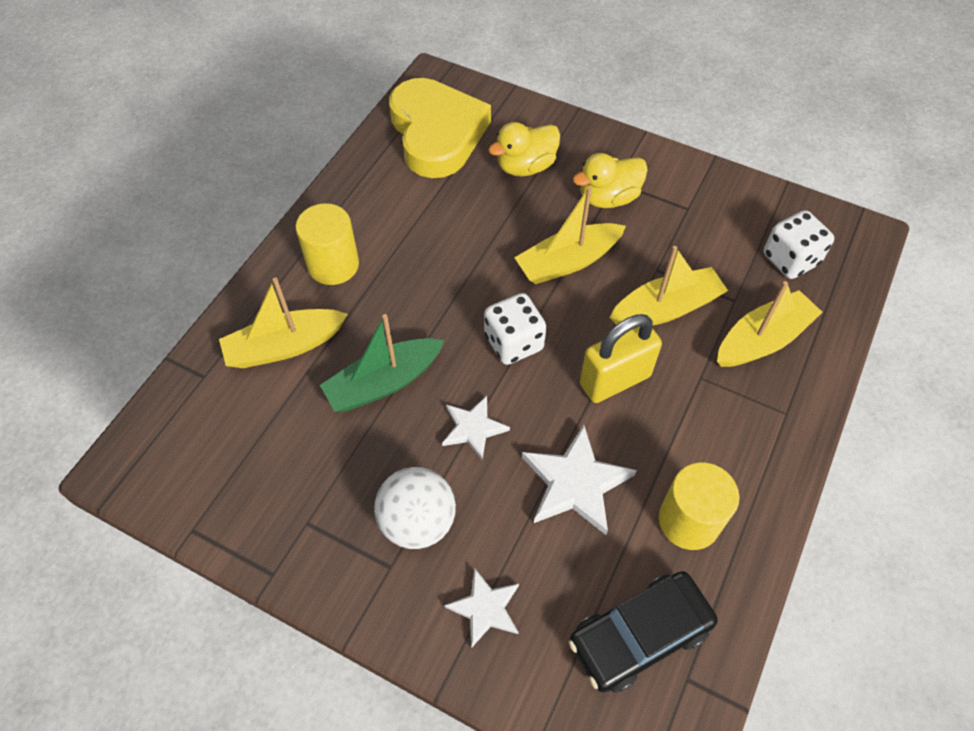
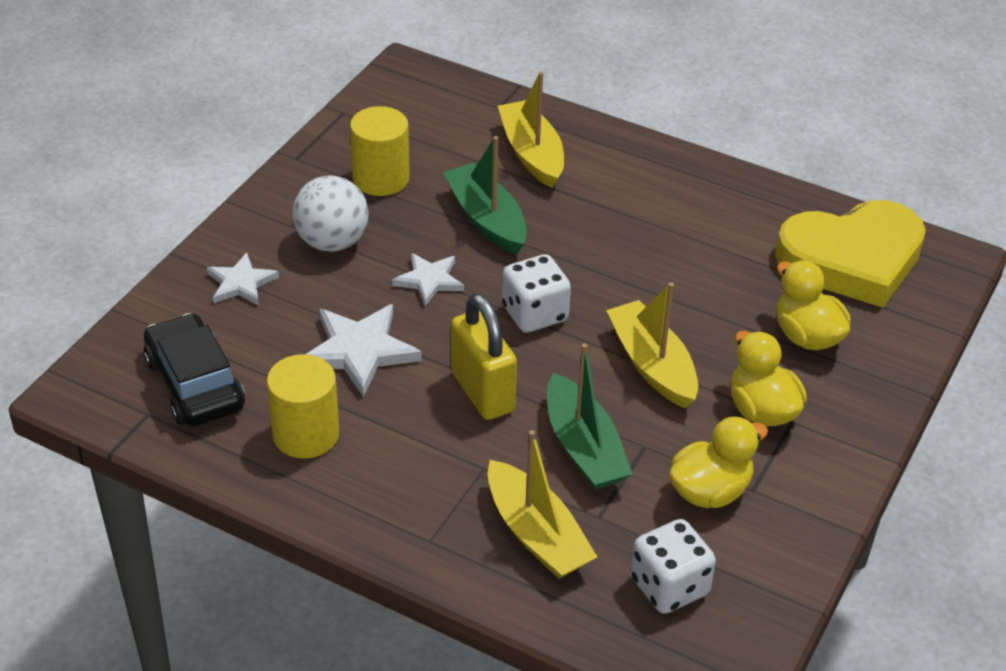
camera: 90 degrees right, 15 degrees down
yellow cylinder [296,203,359,285] -> yellow cylinder moved to [350,106,410,196]
yellow boat [610,246,728,325] -> green boat [547,343,633,490]
none -> yellow duck [669,417,768,508]

